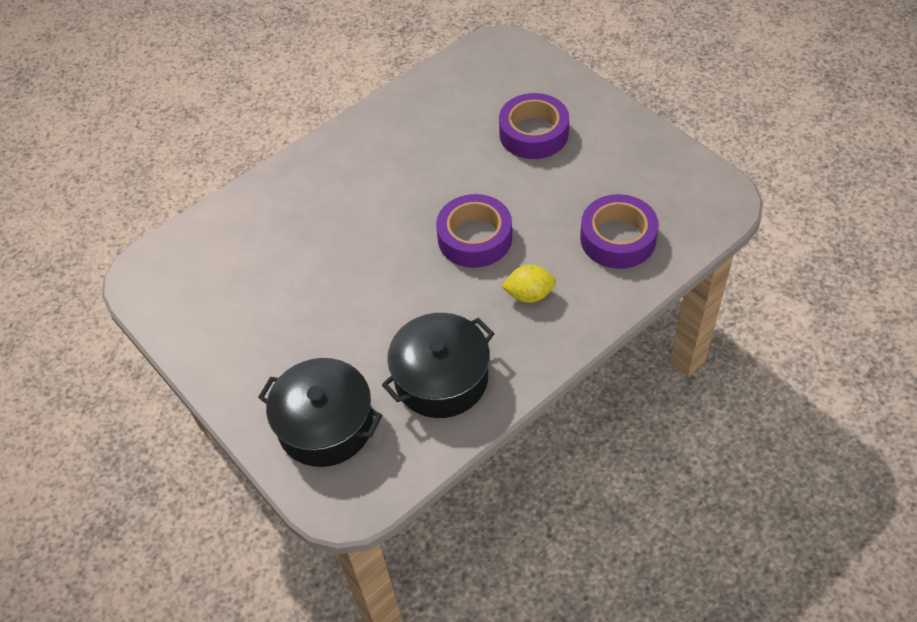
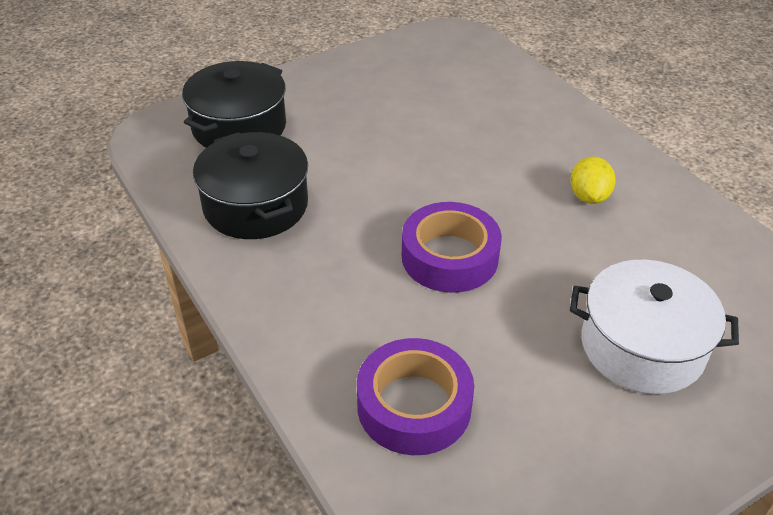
camera: 95 degrees right, 10 degrees down
purple tape [499,93,569,159] -> white pot [570,260,739,394]
yellow lemon [501,265,556,303] -> yellow lemon moved to [570,156,616,204]

